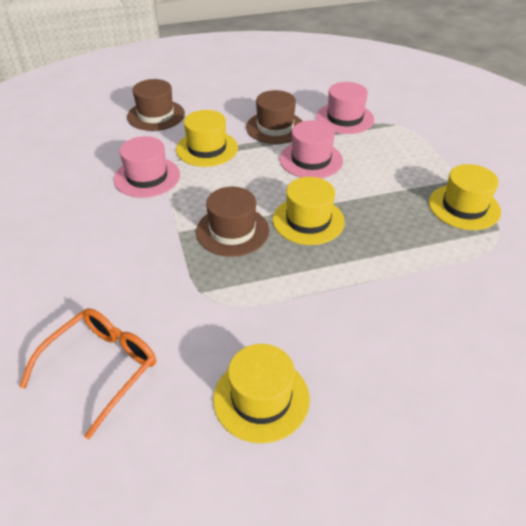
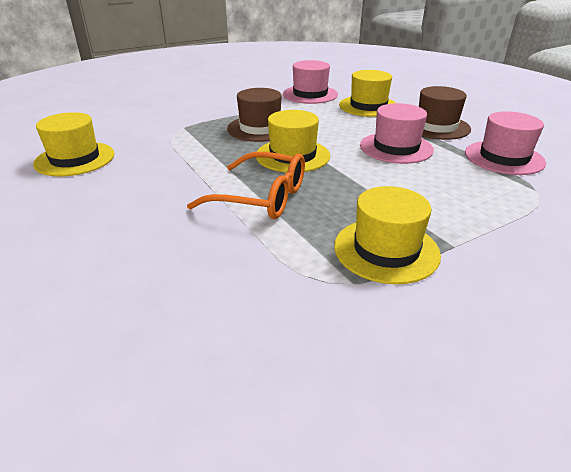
camera: 75 degrees right, 10 degrees down
orange glasses [19,308,156,439] -> orange glasses moved to [187,152,305,219]
brown hat [127,79,185,131] -> none

